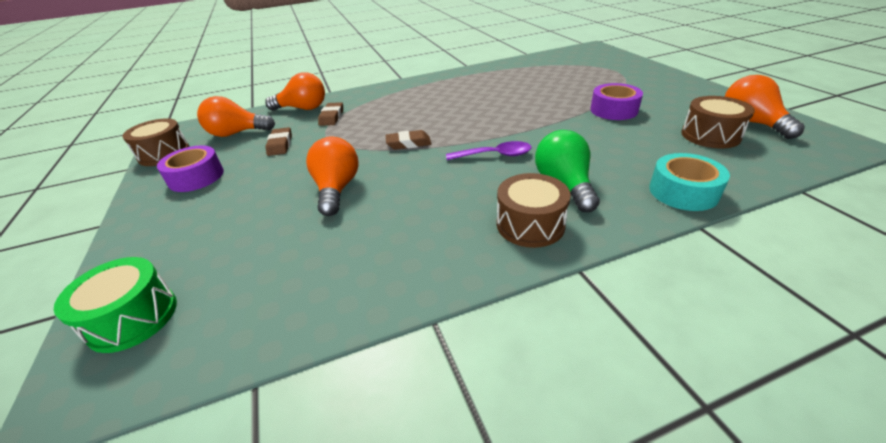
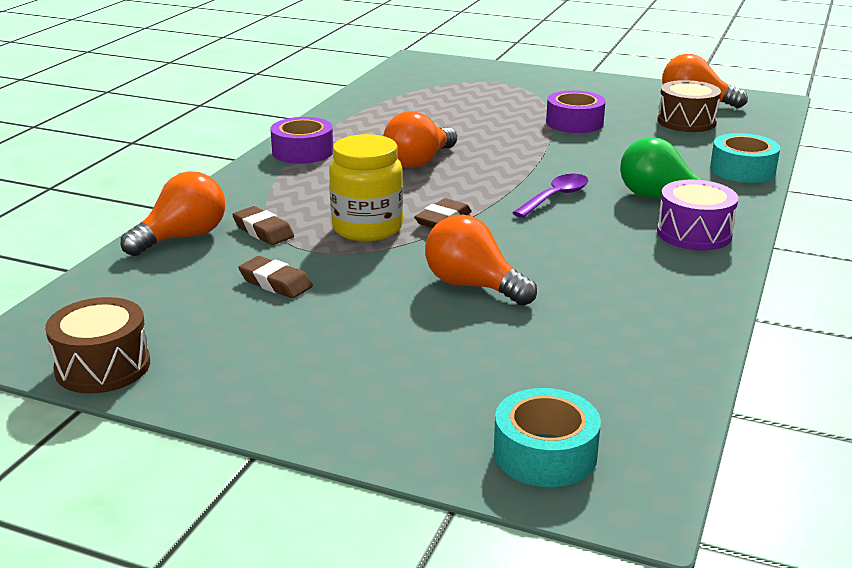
camera: 50 degrees left, 10 degrees down
green drum [54,257,177,353] -> turquoise tape [494,388,601,487]
purple tape [157,146,224,192] -> purple tape moved to [270,117,333,164]
orange light bulb [197,96,275,137] -> orange light bulb moved to [383,111,457,168]
brown drum [497,173,571,248] -> purple drum [657,180,738,251]
none -> yellow jar [329,134,403,242]

